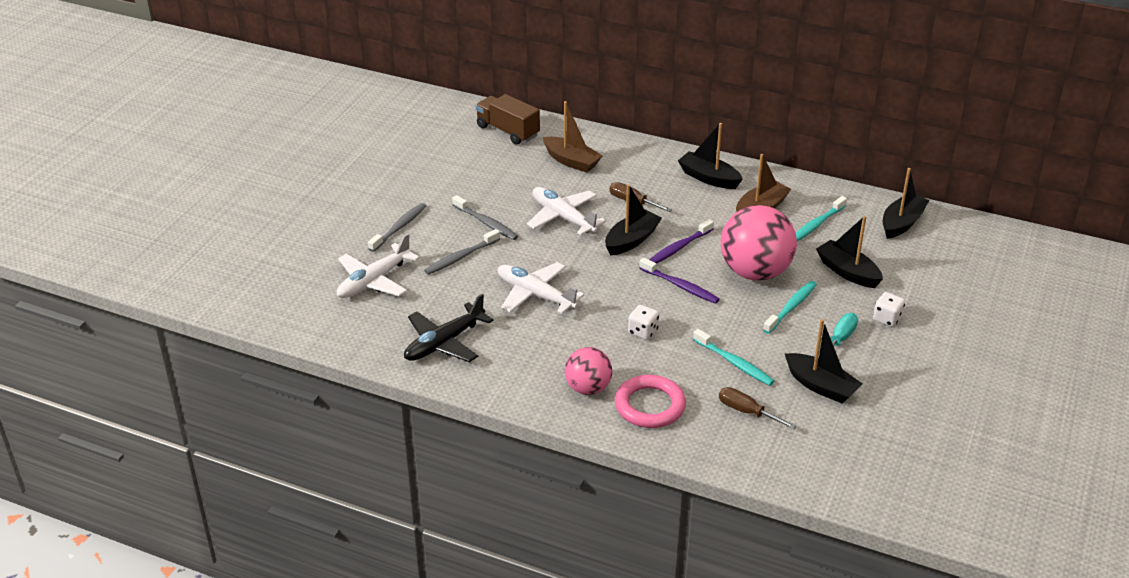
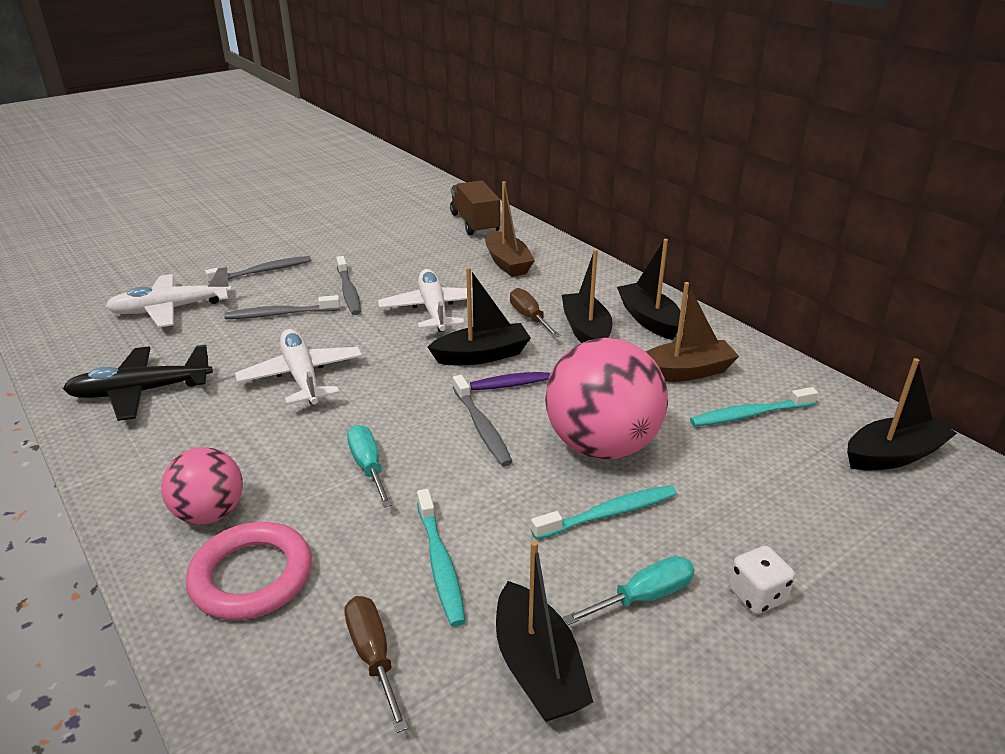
camera: 30 degrees right, 5 degrees down
white dice [628,305,659,340] -> turquoise screwdriver [347,425,392,508]
purple toothbrush [639,258,719,304] -> grey toothbrush [453,375,513,466]
black boat [816,216,883,288] -> black boat moved to [562,249,613,343]

